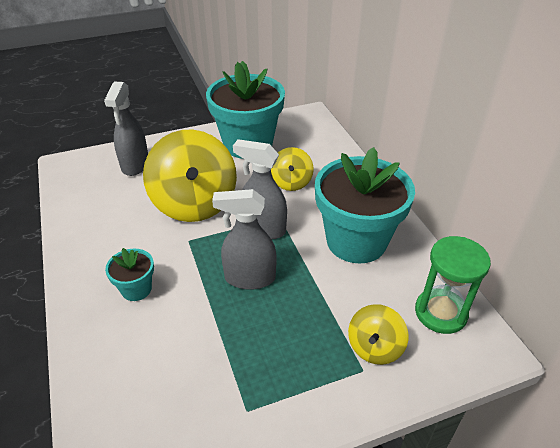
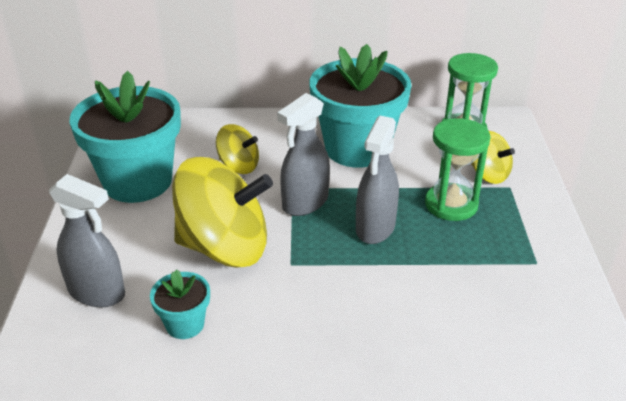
camera: 70 degrees left, 5 degrees down
turquoise flower pot [105,248,154,301] -> turquoise flower pot moved to [150,269,210,339]
none -> green hourglass [425,118,491,221]

